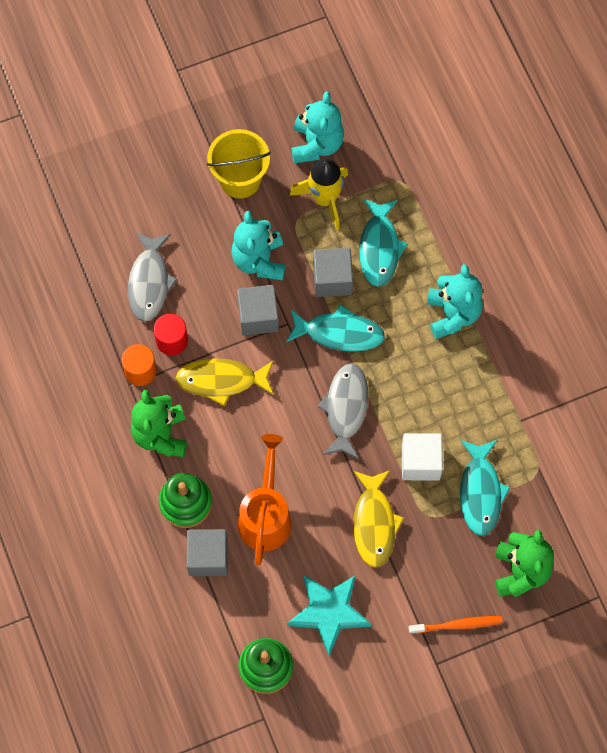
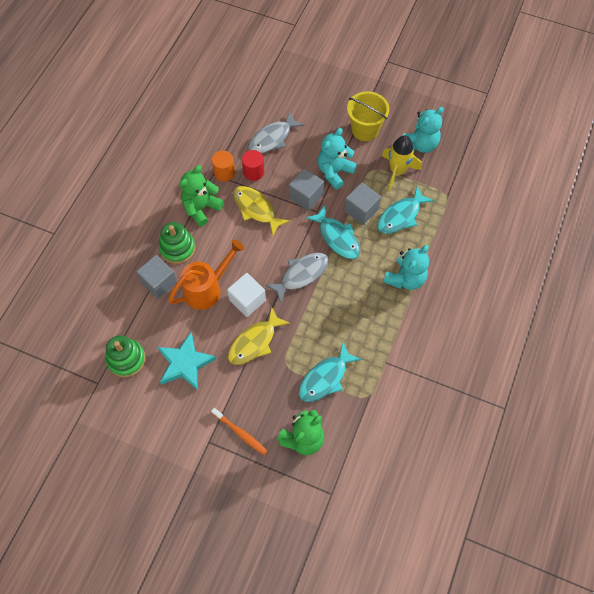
camera: 45 degrees right, 5 degrees down
white cube [402,433,443,481] -> white cube moved to [227,273,266,317]

